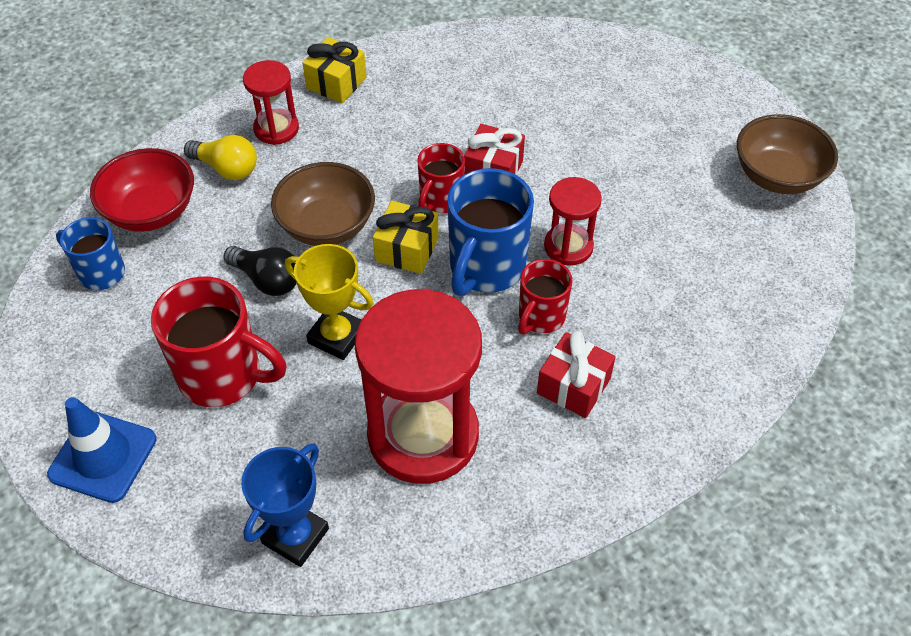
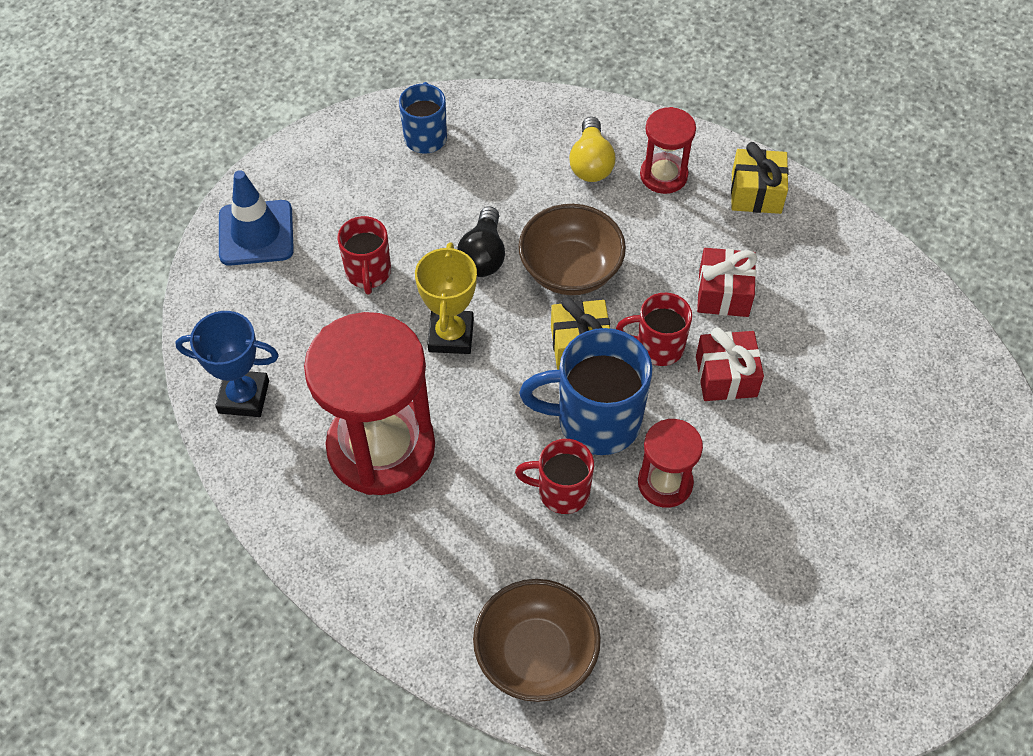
camera: 65 degrees right, 5 degrees up
red bowl [90,148,194,232] -> none
red mug [151,277,286,407] -> red mug [337,216,391,295], size x0.60
red gift [537,331,616,418] -> red gift moved to [697,248,758,317]
brown bowl [737,114,838,194] -> brown bowl moved to [473,579,601,702]

